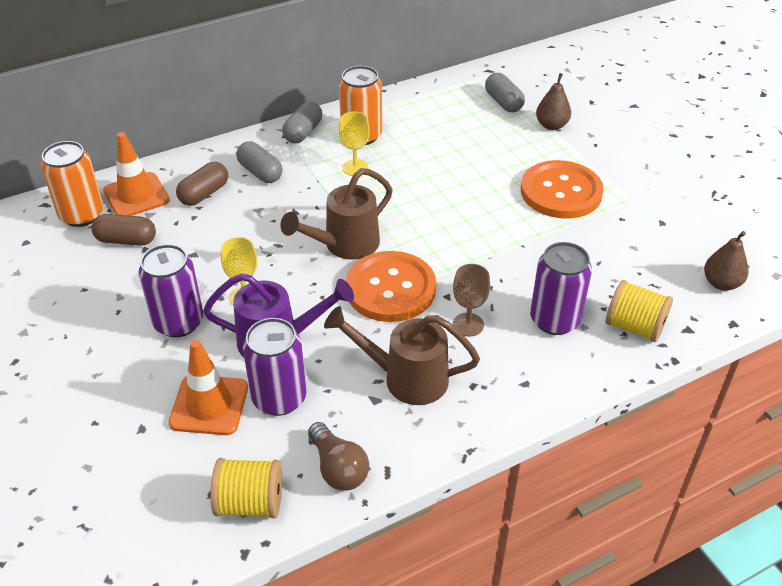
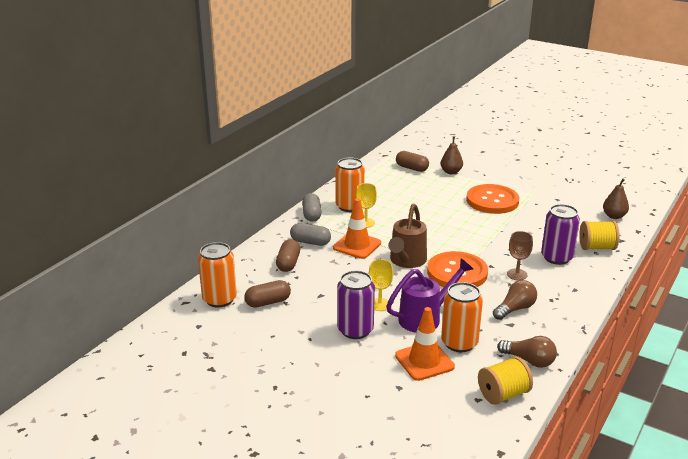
camera: 30 degrees left, 15 degrees down
orange traffic cone [103,132,170,216] -> orange traffic cone moved to [333,198,381,259]
purple can [243,318,307,416] -> orange can [441,282,483,352]
brown watering can [324,306,480,405] -> brown light bulb [493,280,537,320]
grey capsule [485,73,525,112] -> brown capsule [396,151,429,172]

